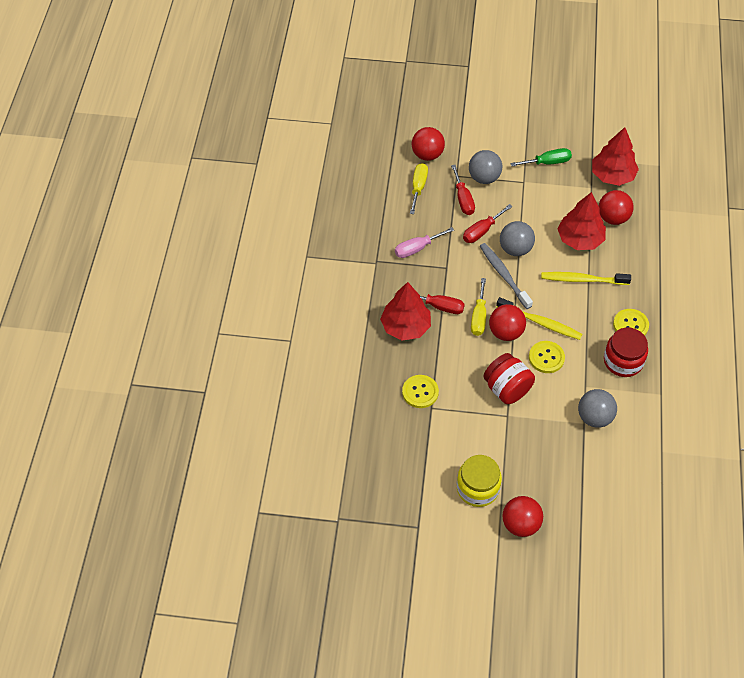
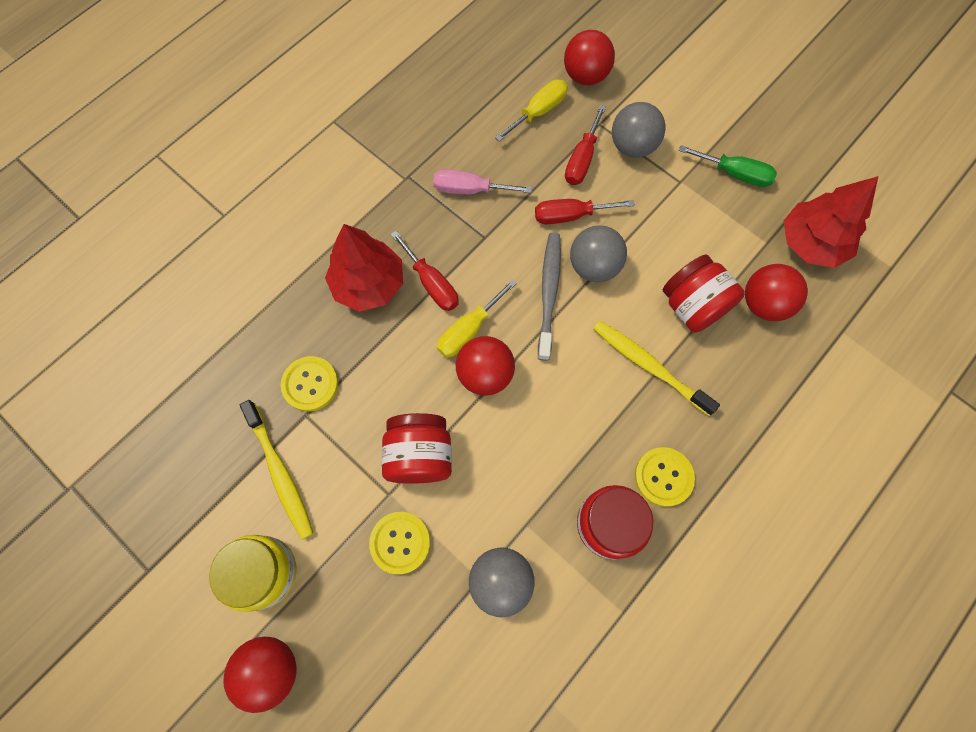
camera: 35 degrees right, 15 degrees up
yellow toothbrush [496,297,582,340] -> yellow toothbrush moved to [240,400,314,540]
yellow button [529,341,565,373] -> yellow button moved to [369,512,430,574]
red tree [557,192,606,250] -> red jar [663,255,745,333]

